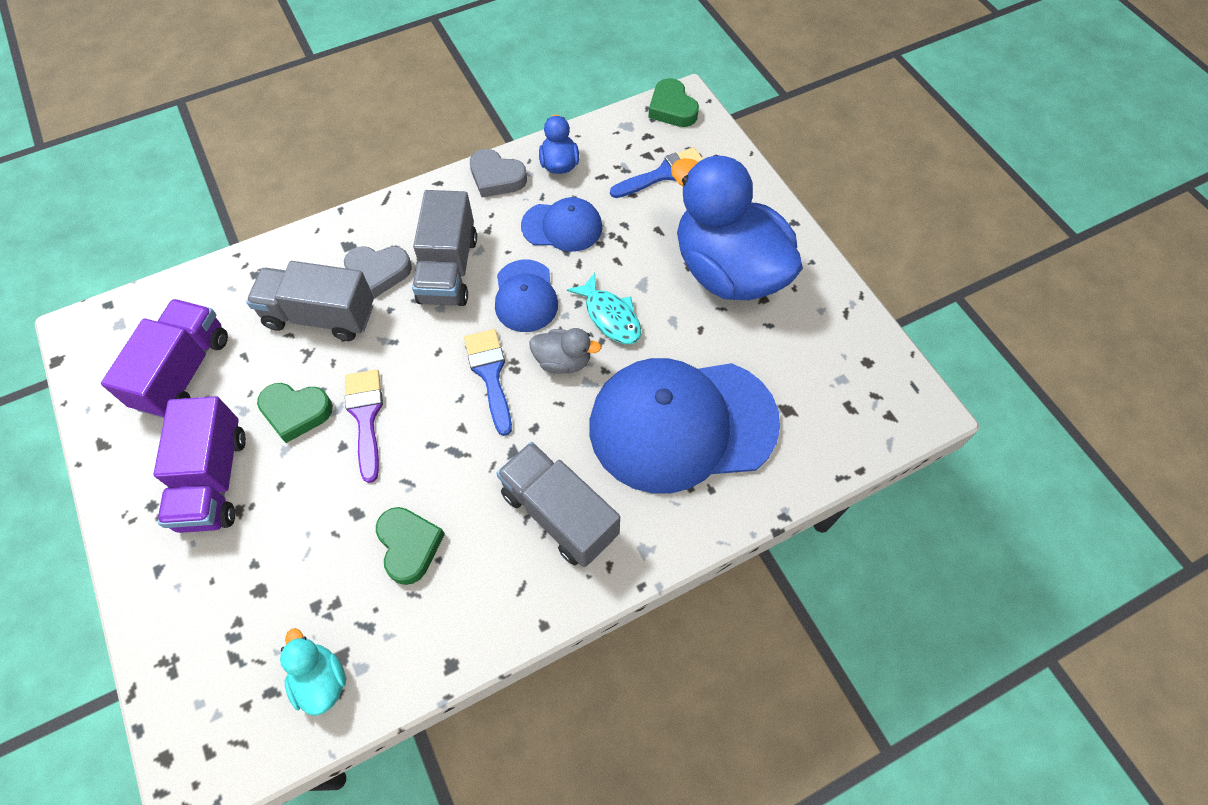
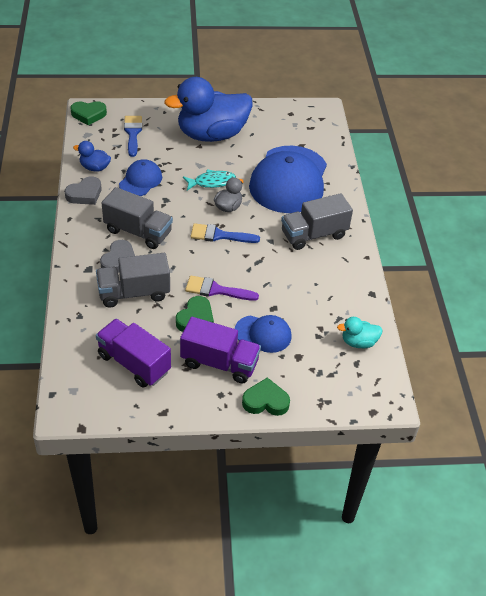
camera: 70 degrees left, 15 degrees down
grey truck [246,261,374,341] -> grey truck turned 45 degrees clockwise [96,253,170,308]
green heart [376,507,445,585] -> green heart moved to [242,377,290,416]
blue cap [495,260,558,332] -> blue cap moved to [235,315,292,353]

